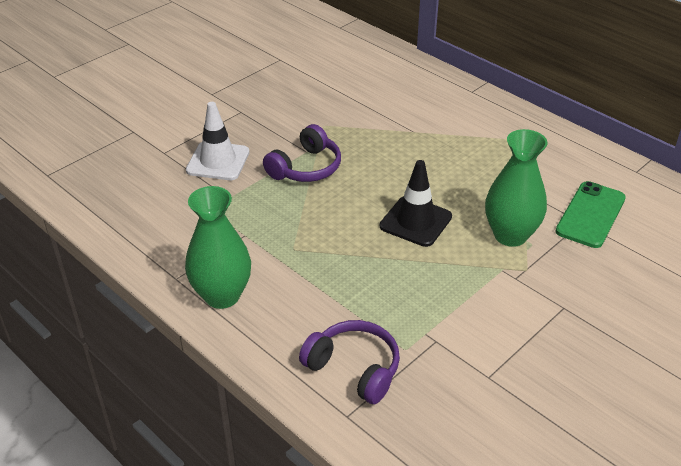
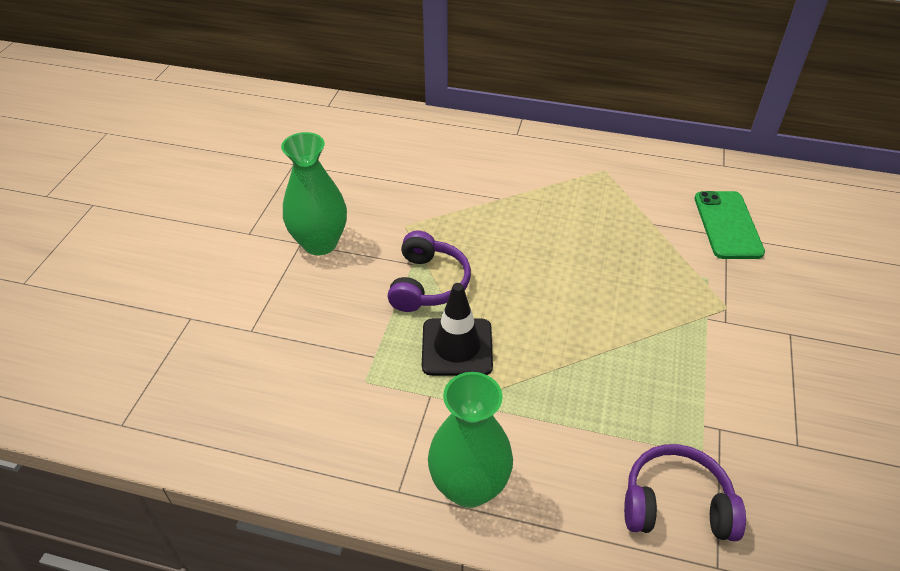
camera: 30 degrees left, 5 degrees up
white traffic cone [186,102,250,180] -> none
black traffic cone [380,160,452,247] -> black traffic cone moved to [422,283,493,376]
green vase [485,129,548,247] -> green vase moved to [281,132,347,255]

